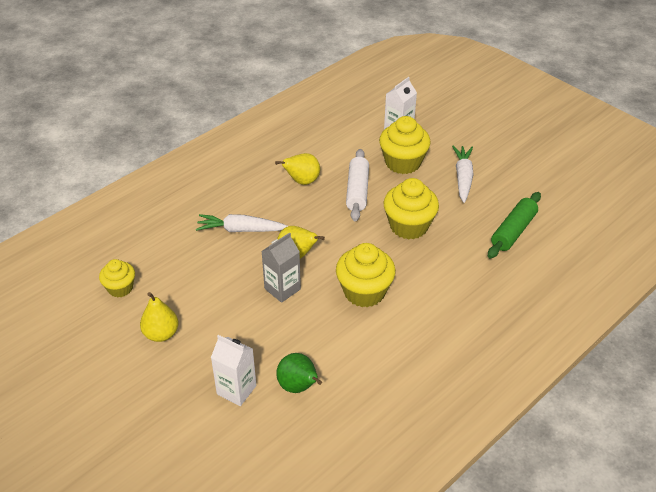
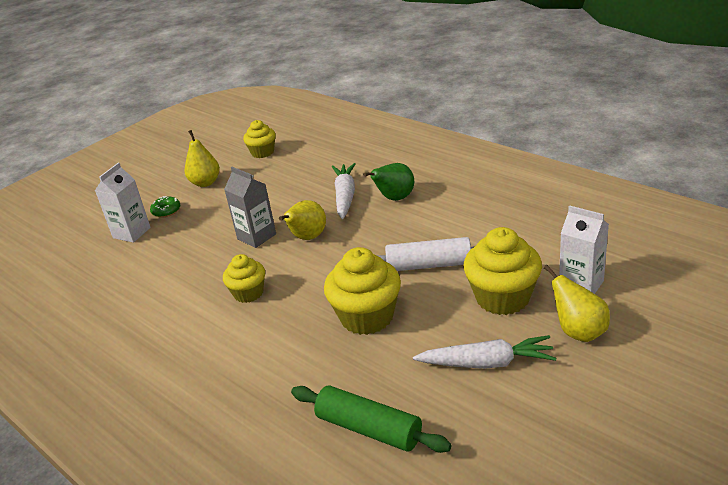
camera: 90 degrees right, 10 degrees down
yellow pear [275,153,320,185] -> yellow pear moved to [544,265,610,342]
green pear [276,353,322,393] -> green pear moved to [363,163,414,201]
yellow cupcake [336,243,396,307] -> yellow cupcake [223,254,265,303], size x0.60
none -> green donut [150,196,180,218]

